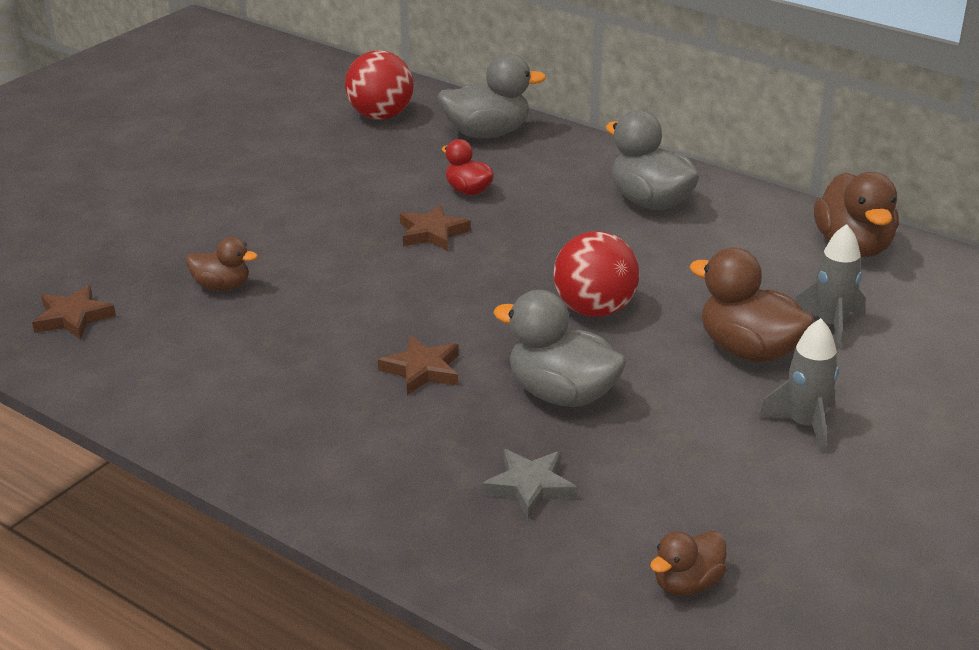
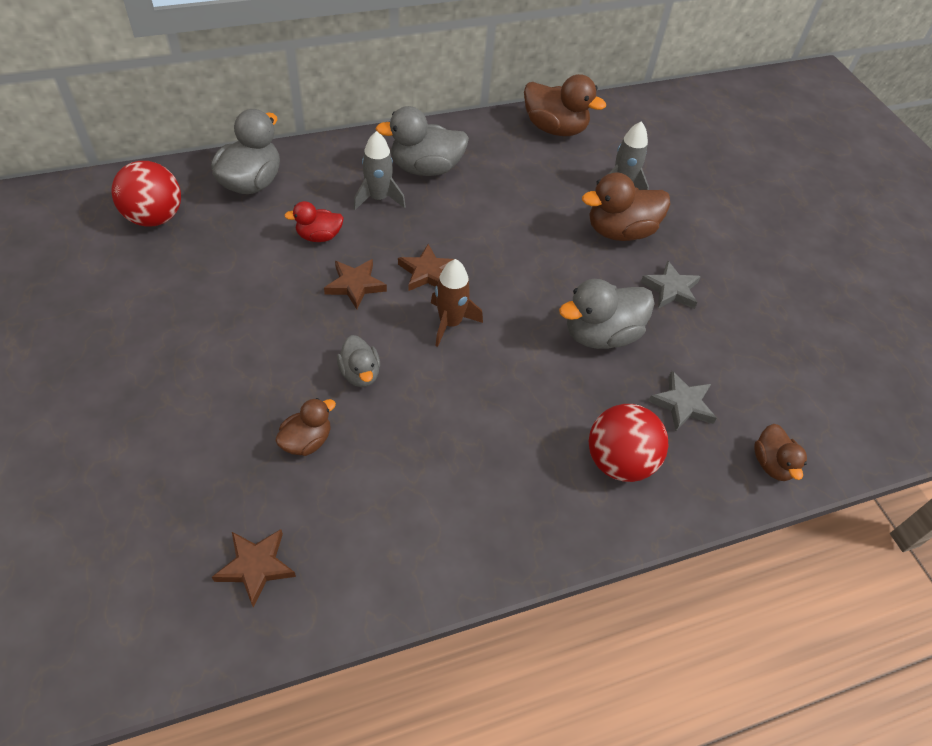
camera: 60 degrees left, 20 degrees up
brown star [378,336,459,395] -> brown star moved to [398,244,454,291]
red ball [553,231,640,317] -> red ball moved to [589,404,668,482]
brown duck [650,531,727,596] -> brown duck moved to [754,424,807,481]
grey rocket [758,318,839,454] -> grey rocket moved to [353,131,406,210]
none -> grey duck [337,335,380,387]
none -> brown rocket [431,259,483,347]
none -> grey star [641,261,701,309]

